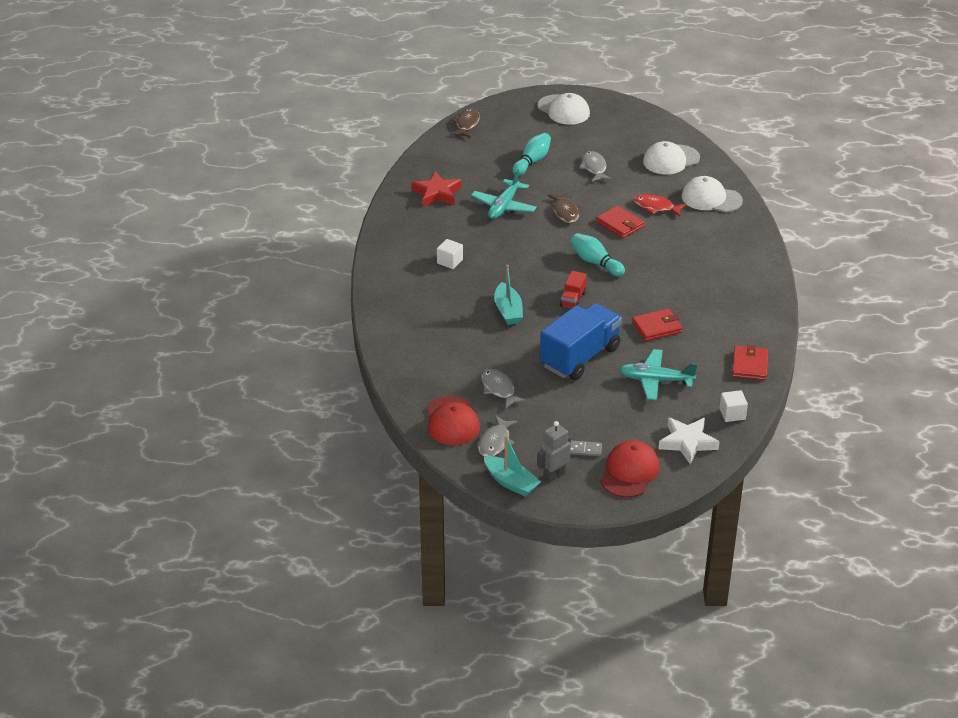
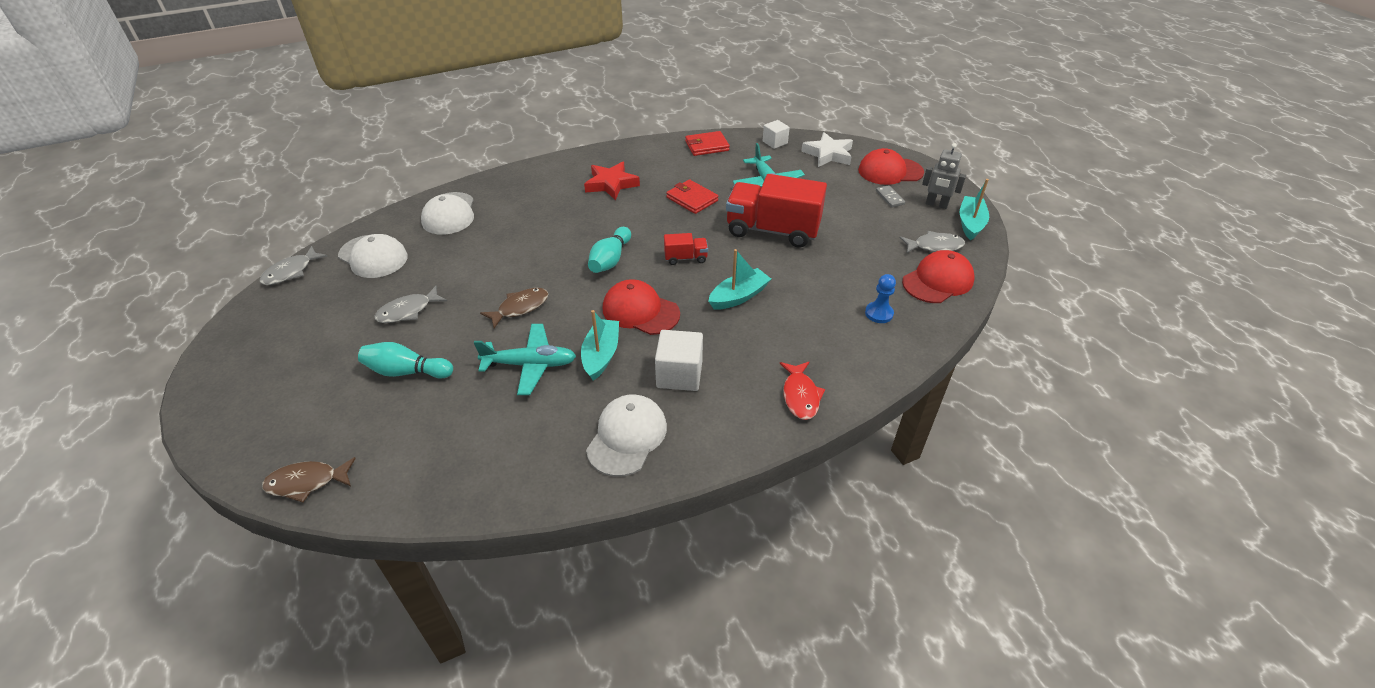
camera: 115 degrees left, 5 degrees up
red star [411,171,462,207] -> red star moved to [584,162,640,200]
white cube [437,239,463,269] -> white cube [655,330,703,391], size x1.56
grey fish [481,369,526,409] -> grey fish moved to [260,246,328,285]
white cap [537,93,590,125] -> white cap moved to [586,394,667,477]
blue truck [540,303,622,380] -> red truck [726,174,827,248]
red wallet [596,206,644,238] -> none
red fish [634,194,687,217] -> red fish moved to [780,361,825,420]
none -> turquoise boat [581,310,619,381]
none -> red cap [603,279,680,335]
none -> blue pawn [865,274,896,323]

